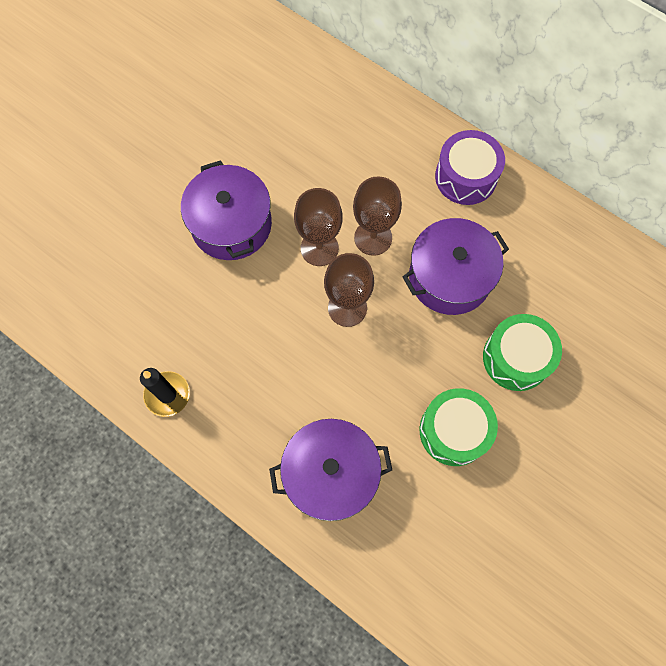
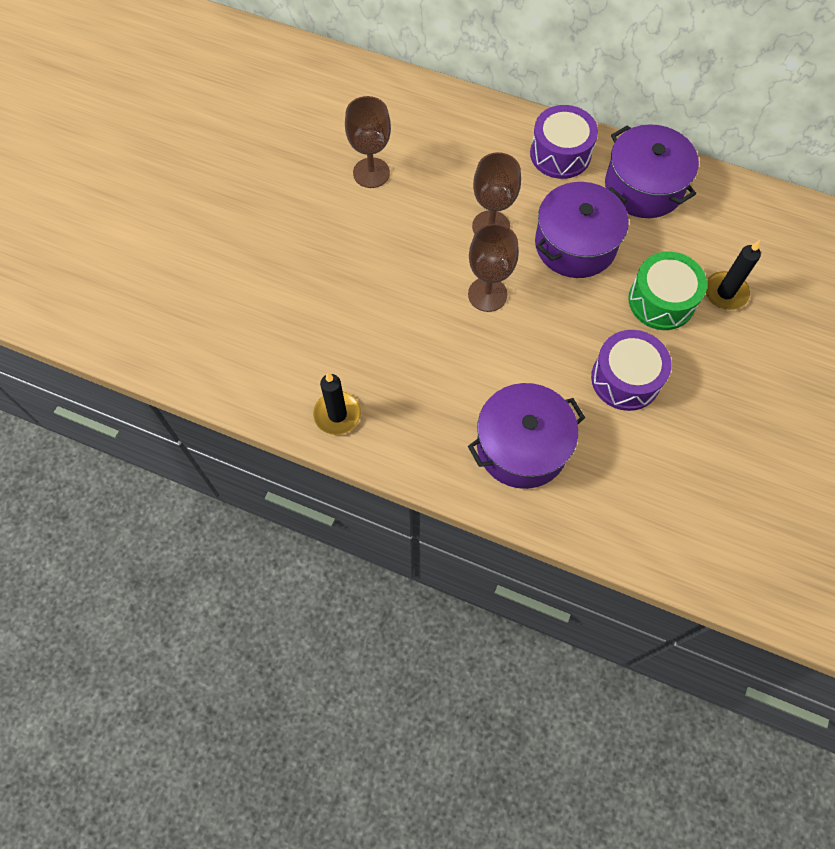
camera: 15 degrees left, 5 degrees down
purple pot [181,160,272,260] -> purple pot moved to [605,124,699,218]
brown goblet [294,188,343,266] -> brown goblet moved to [345,96,391,188]
green drum [420,388,498,466] -> purple drum [591,330,672,411]
none -> black candle [706,240,761,310]

